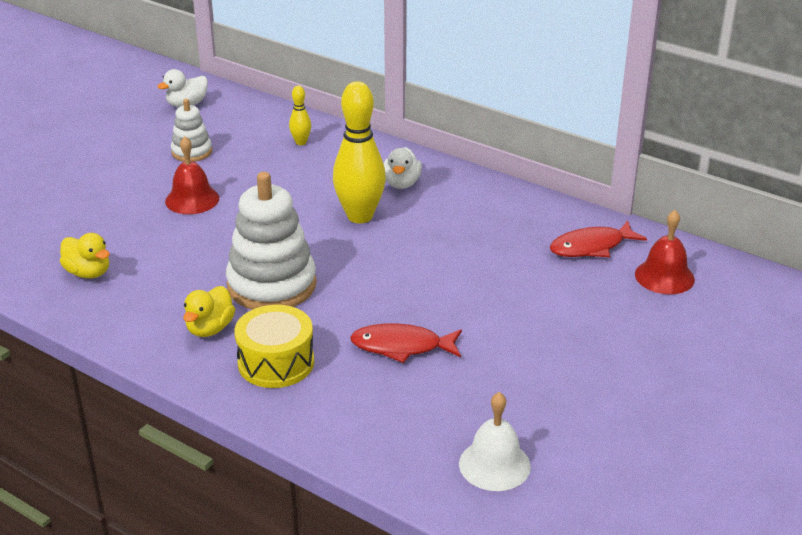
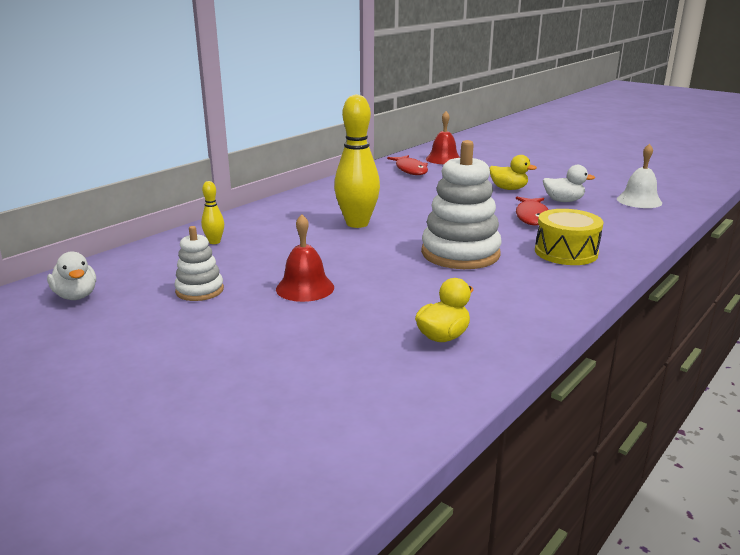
camera: 85 degrees left, 10 degrees down
yellow duck [183,286,235,337] -> yellow duck moved to [490,155,537,190]
white duck [384,147,422,189] -> white duck moved to [543,165,595,202]

